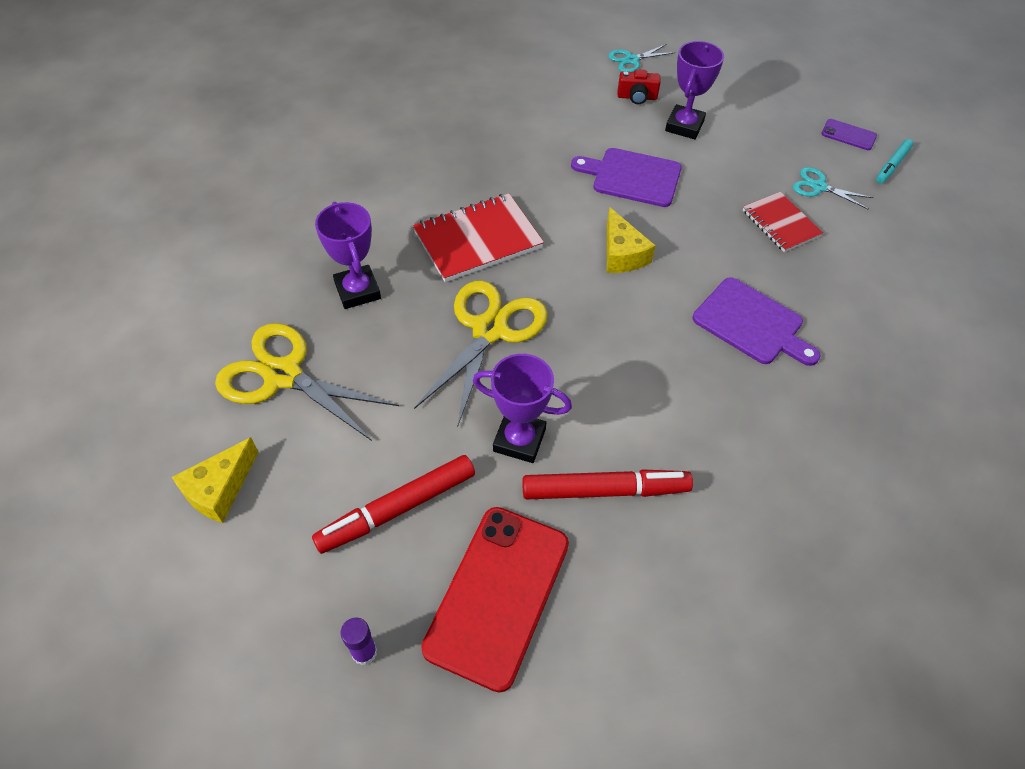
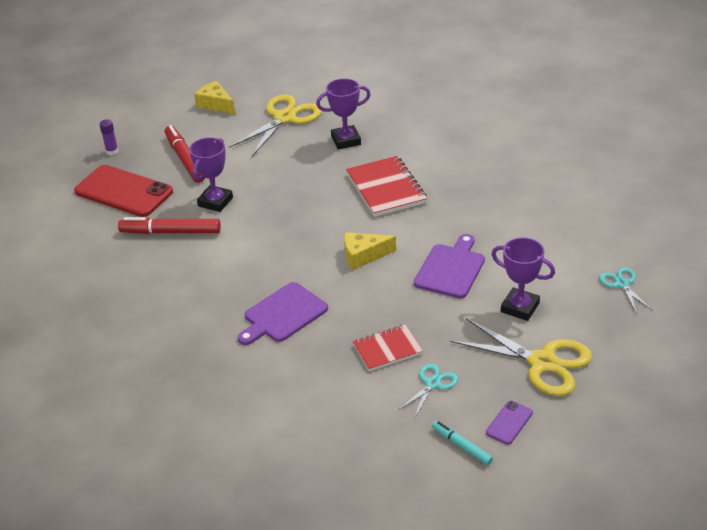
camera: 100 degrees right, 15 degrees down
yellow scissors [414,280,548,428] -> yellow scissors moved to [450,318,592,396]
red marker [522,469,693,499] -> red marker turned 90 degrees clockwise [118,217,221,234]
red camera [618,69,661,104] -> none

